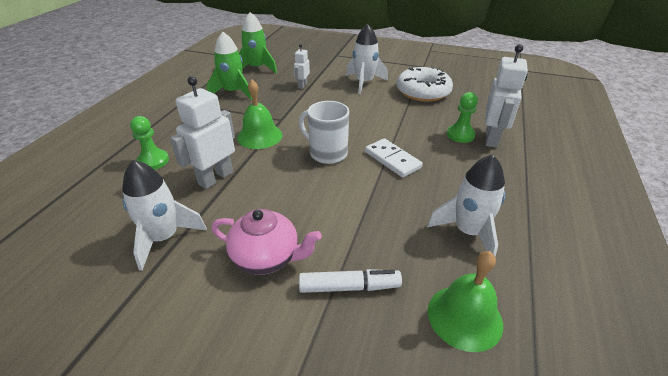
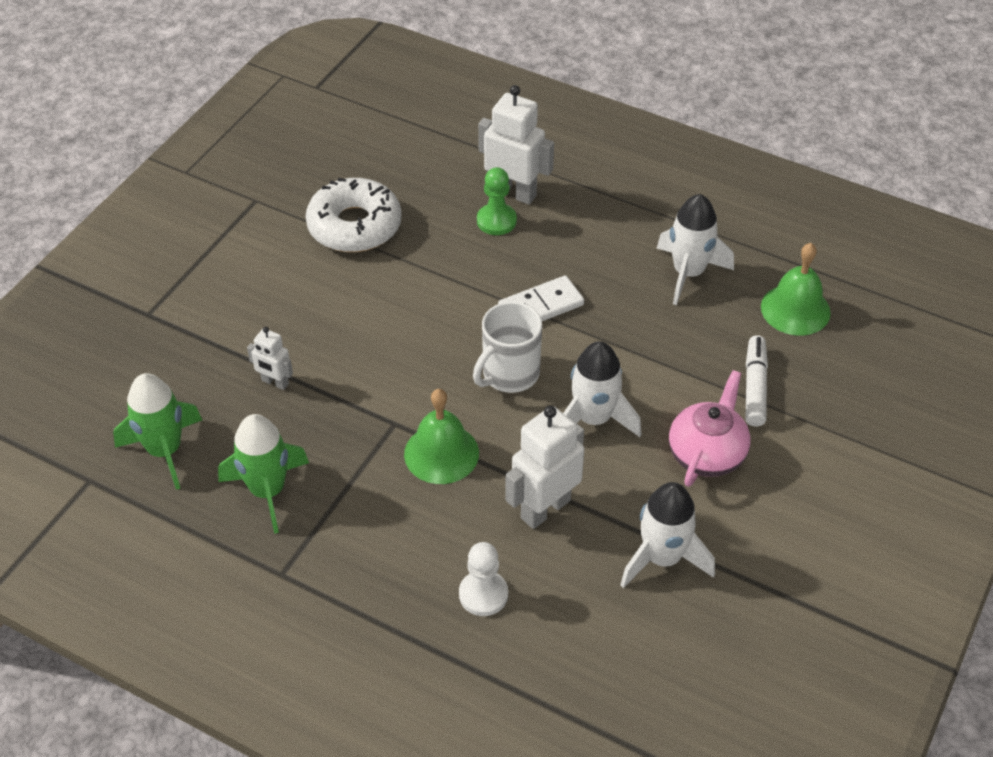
camera: 80 degrees left, 10 degrees up
green pawn [130,116,169,170] -> white pawn [459,542,508,616]
white robot [170,76,235,189] -> white robot turned 90 degrees clockwise [505,406,584,529]
white rocket [346,24,388,94] -> white rocket moved to [563,341,641,437]

